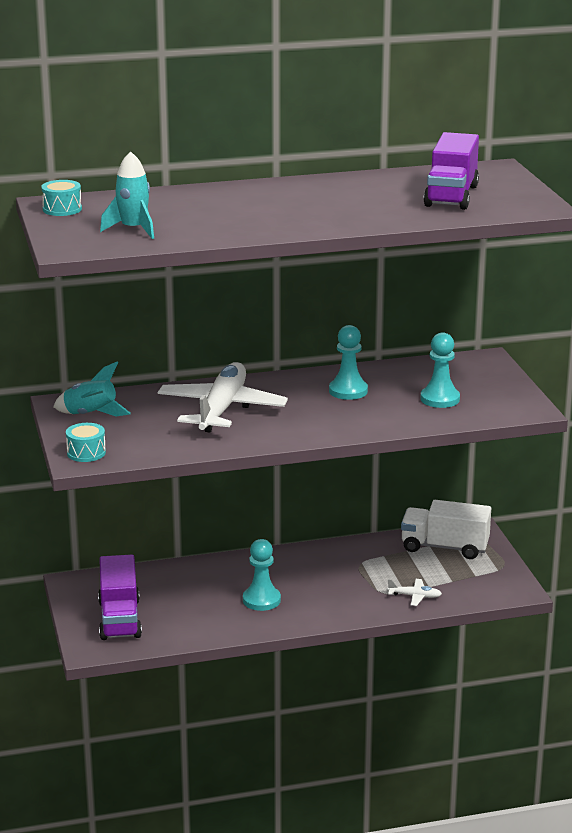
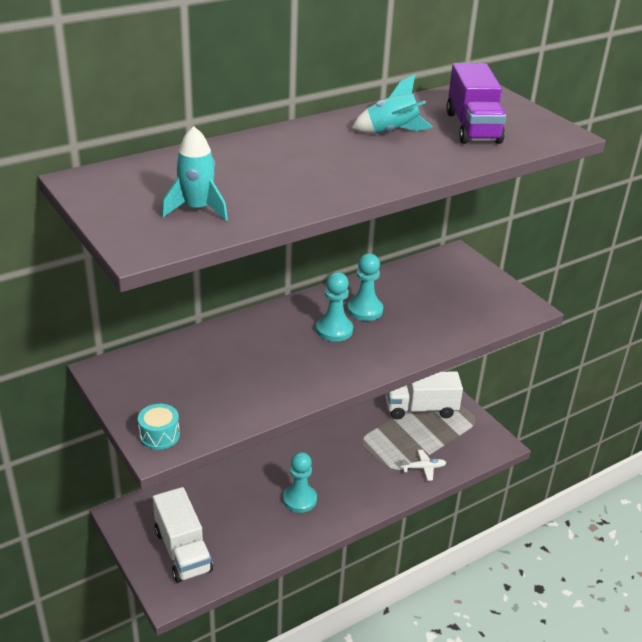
camera: 20 degrees left, 10 degrees up
turquoise drum [41,180,82,216] -> none
turquoise rocket [53,362,131,416] -> turquoise rocket moved to [352,74,433,133]
purple truck [98,555,142,640] -> white truck [153,487,213,583]
white plane [158,362,288,432] -> none
turquoise pawn [420,332,460,408] -> turquoise pawn moved to [316,272,353,342]

